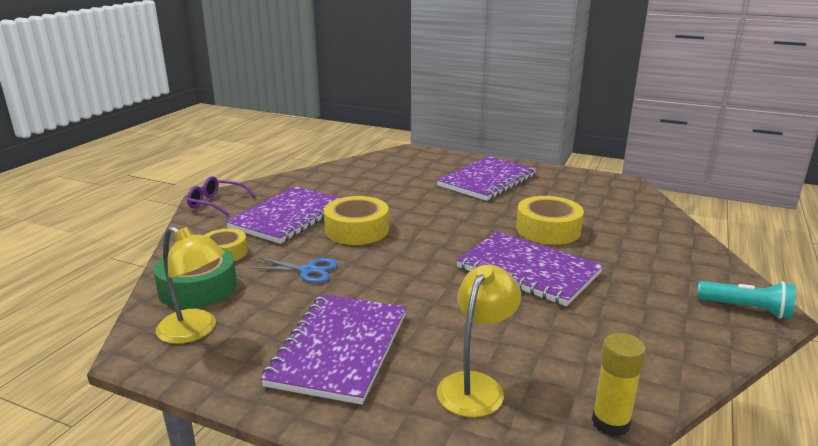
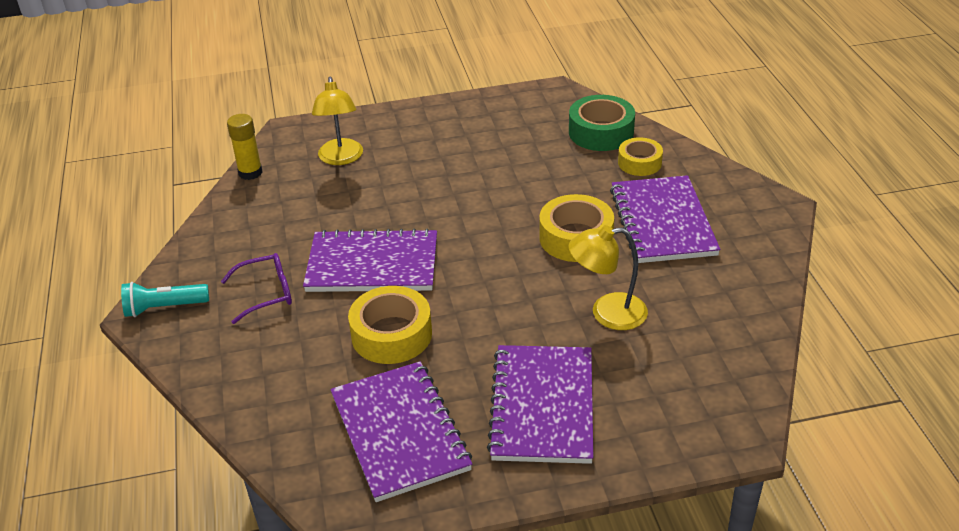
camera: 145 degrees right, 15 degrees up
yellow lamp [156,226,225,344] -> yellow lamp moved to [569,225,648,330]
purple glasses [187,176,256,217] -> purple glasses moved to [221,253,292,324]
blue scissors [250,257,338,283] -> none
purple notebook [260,294,406,405] -> purple notebook moved to [330,361,473,502]

